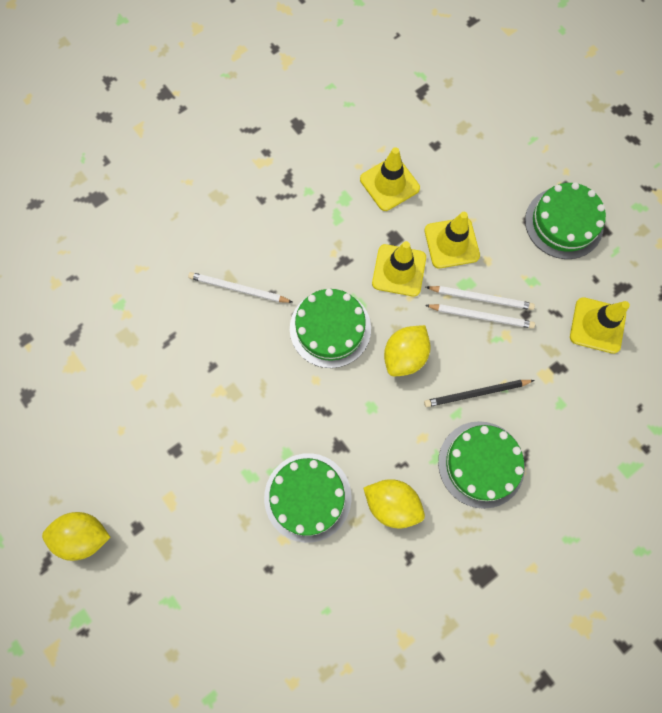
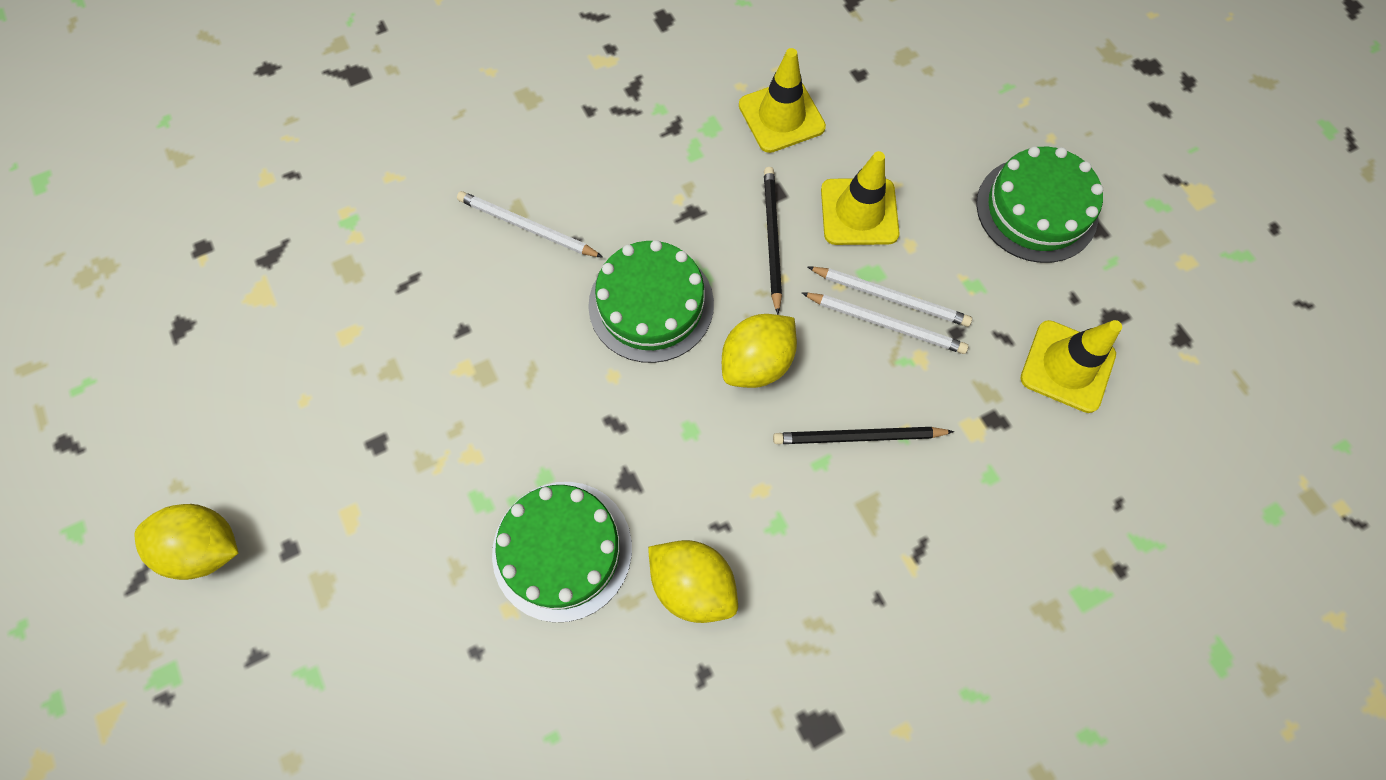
camera: 10 degrees right, 5 degrees down
yellow traffic cone [372,241,426,297] -> black pencil [764,167,782,315]
green cake [438,421,525,509] -> none

